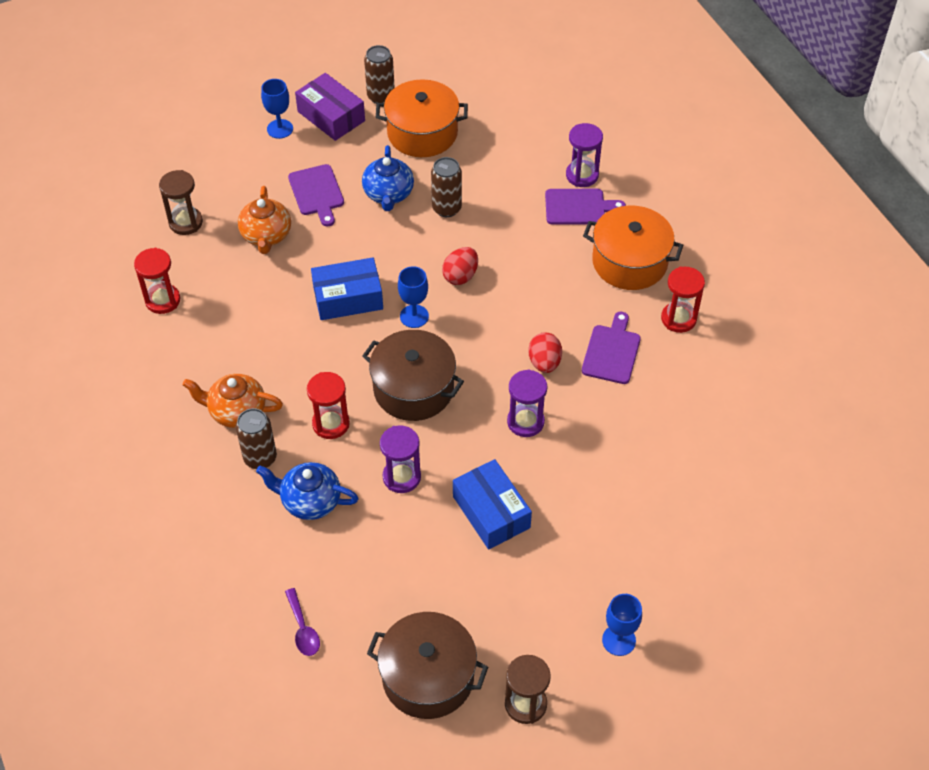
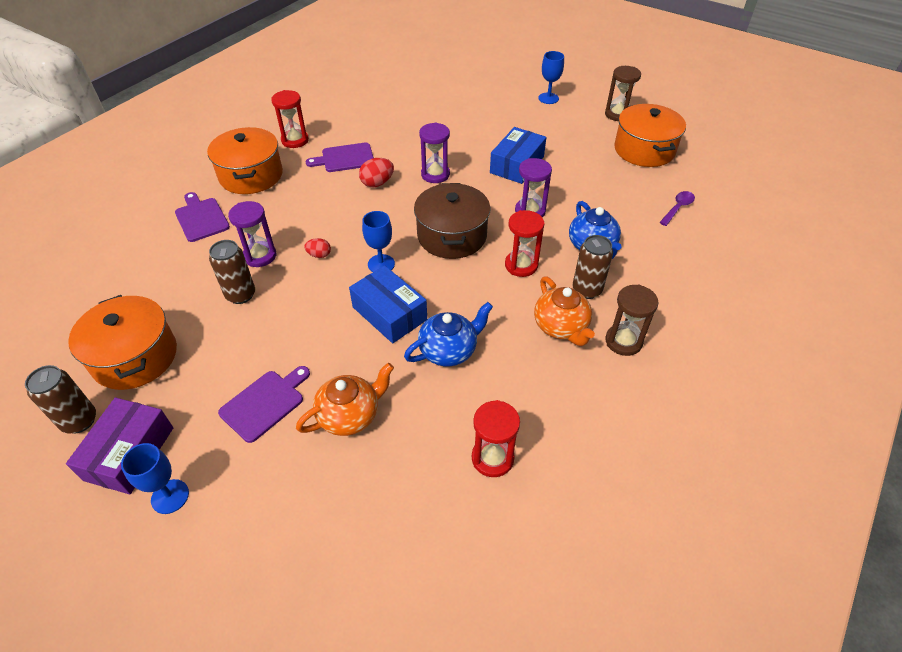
camera: 120 degrees left, 5 degrees down
brown hourglass [159,170,203,235] -> brown hourglass moved to [605,284,658,356]
blue teapot [362,145,414,211] -> blue teapot moved to [404,302,493,366]
brown pot [367,612,488,719] -> orange pot [614,104,686,167]
red egg [442,247,478,285] -> red egg [304,238,331,258], size x0.64
purple hourglass [566,123,603,187] -> purple hourglass moved to [228,201,277,267]

